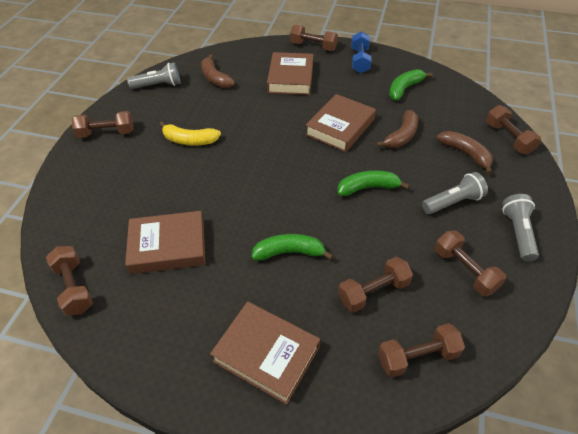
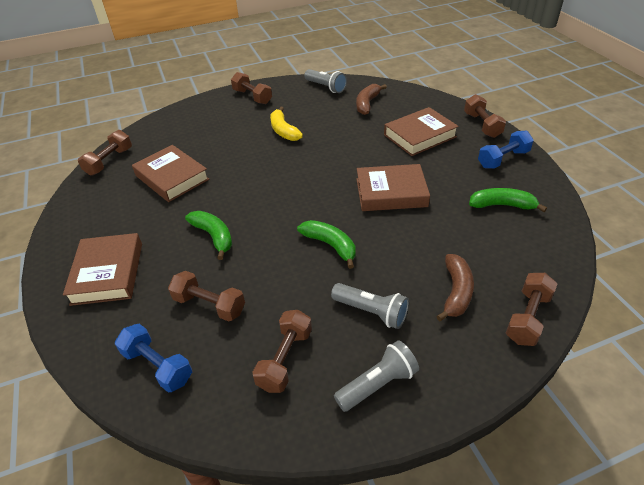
camera: 55 degrees right, 5 degrees down
brown banana [376,110,418,148] -> none
brown dumbbell [378,323,465,378] -> blue dumbbell [115,324,192,393]

